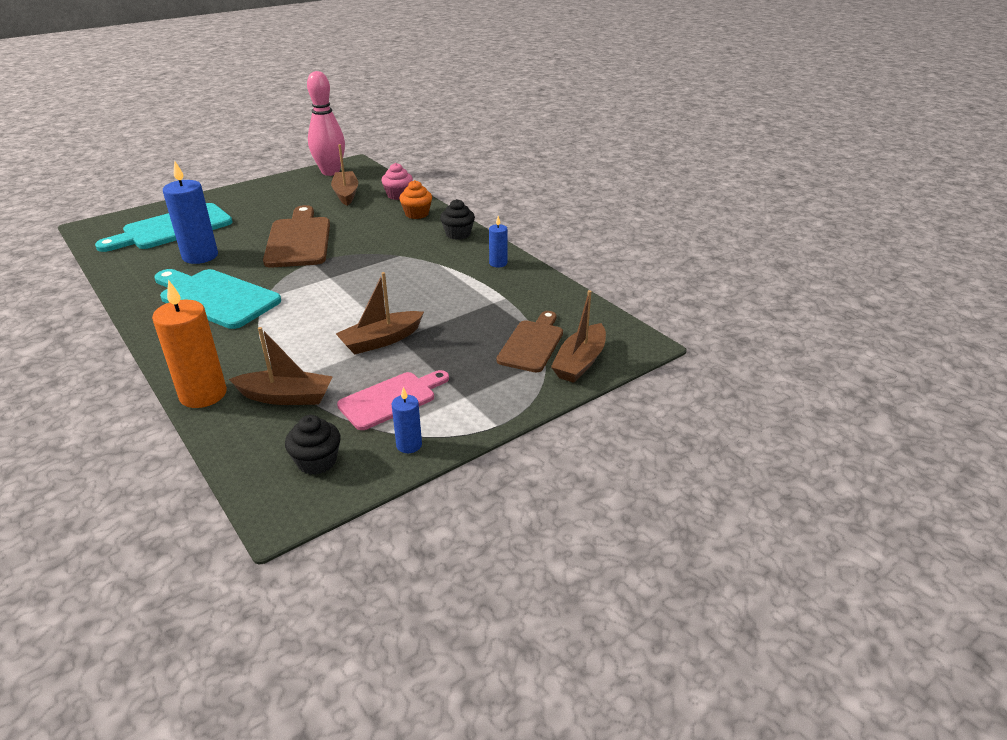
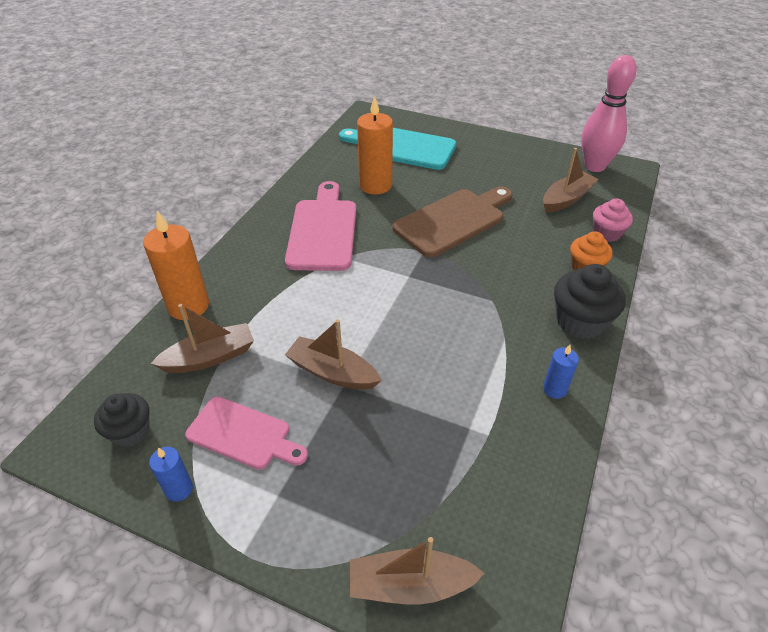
camera: 60 degrees right, 10 degrees up
turquoise cutting board [154,269,281,329] -> pink cutting board [285,181,356,271]
blue candle [163,161,218,264] -> orange candle [357,96,393,194]
brown boat [229,327,333,405] -> brown boat turned 90 degrees counterclockwise [150,304,254,373]
black cupcake [440,199,475,240] -> black cupcake [554,264,626,339], size x1.52
brown cutting board [496,311,563,373] -> none

